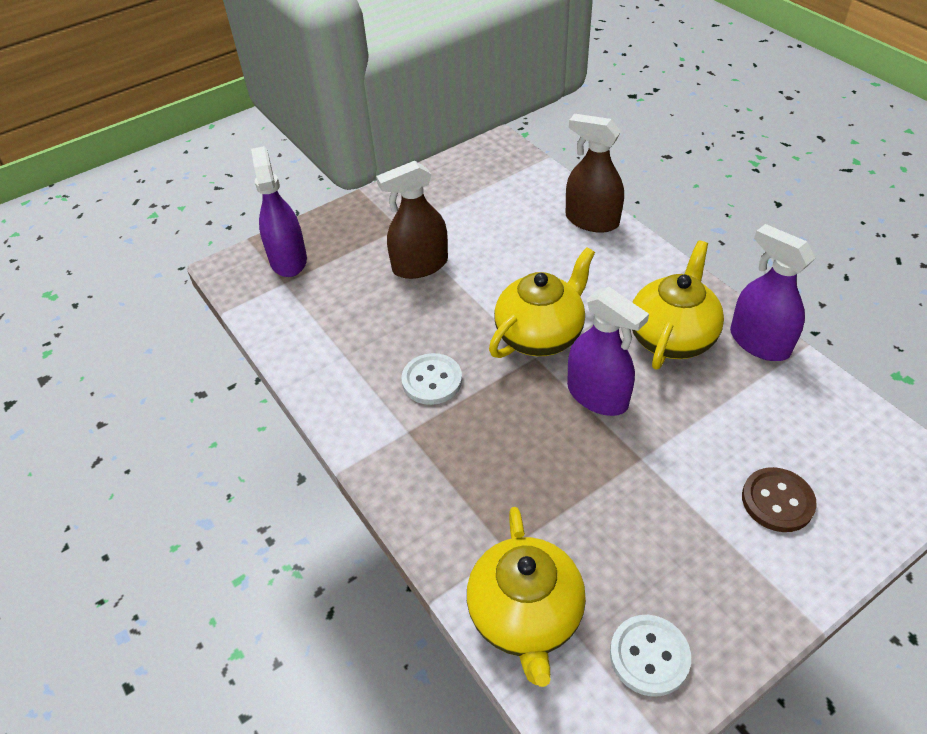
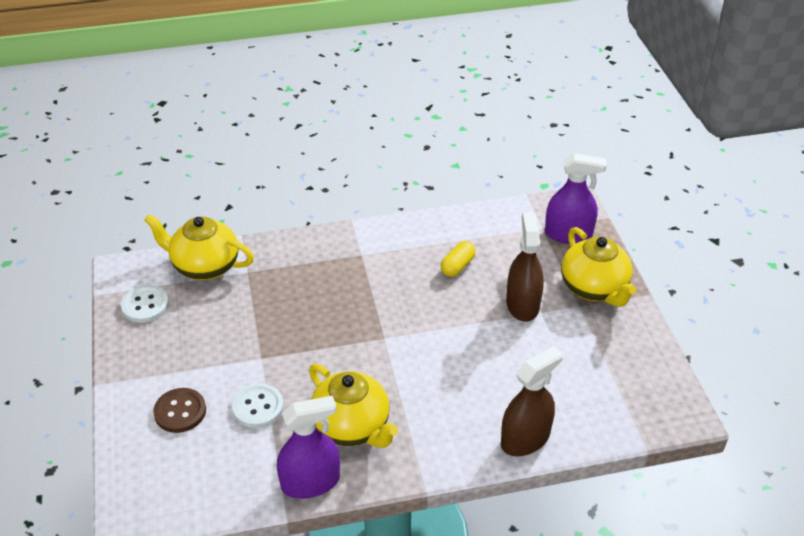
camera: 110 degrees right, 5 degrees down
white button [401,353,462,405] -> white button moved to [232,383,284,428]
yellow teapot [489,247,595,358] -> yellow teapot moved to [561,227,636,307]
purple spray bottle [567,287,649,416] -> none
none -> yellow capsule [441,241,476,277]

